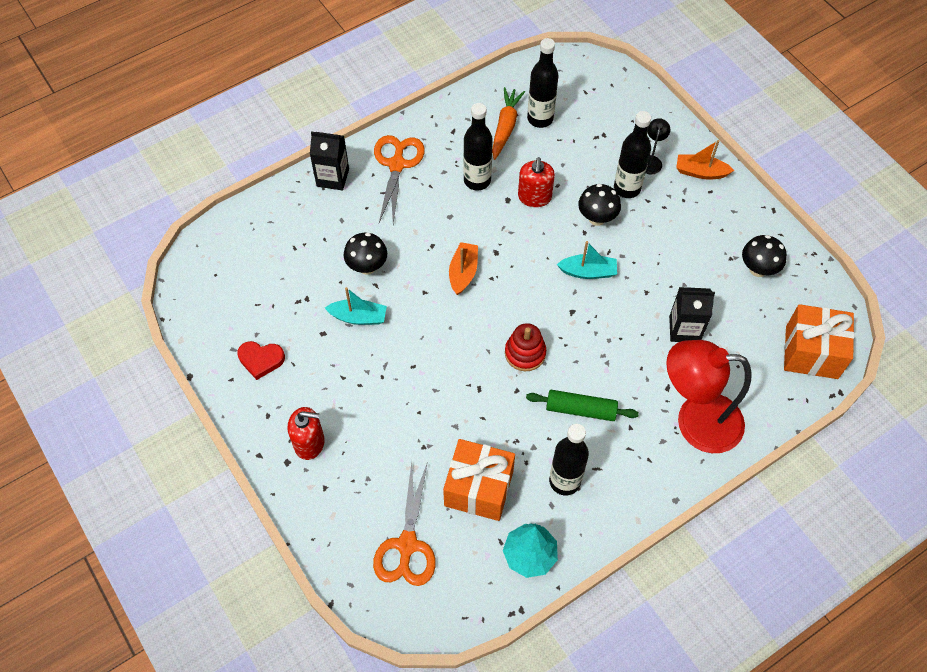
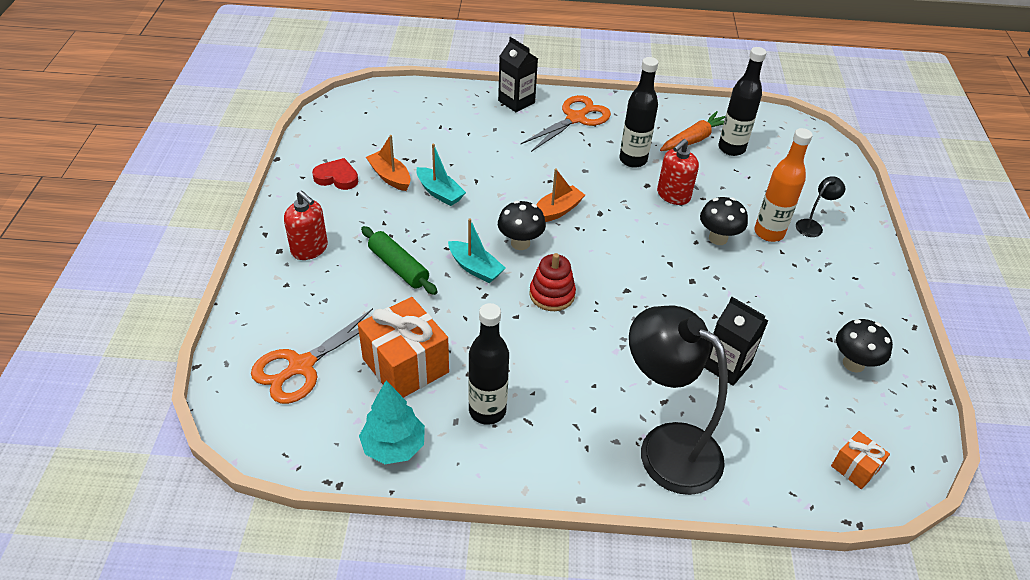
camera: 35 degrees right, 15 degrees down
red heart [237,341,285,380] -> red heart turned 150 degrees clockwise [312,158,358,190]
black mushroom [344,233,387,275] -> black mushroom moved to [498,200,546,250]
green rolling pin [526,390,639,421] -> green rolling pin moved to [361,226,438,295]
turquoise boat [557,241,617,279] -> turquoise boat moved to [448,218,505,283]
black bottle [614,111,651,198] -> orange bottle [754,128,813,242]
red lamp [666,340,752,453] -> black lamp [629,306,728,495]
orange boat [676,140,734,179] -> orange boat moved to [366,135,411,191]
orange gift [784,304,855,379] -> orange gift [831,431,890,489], size x0.51

